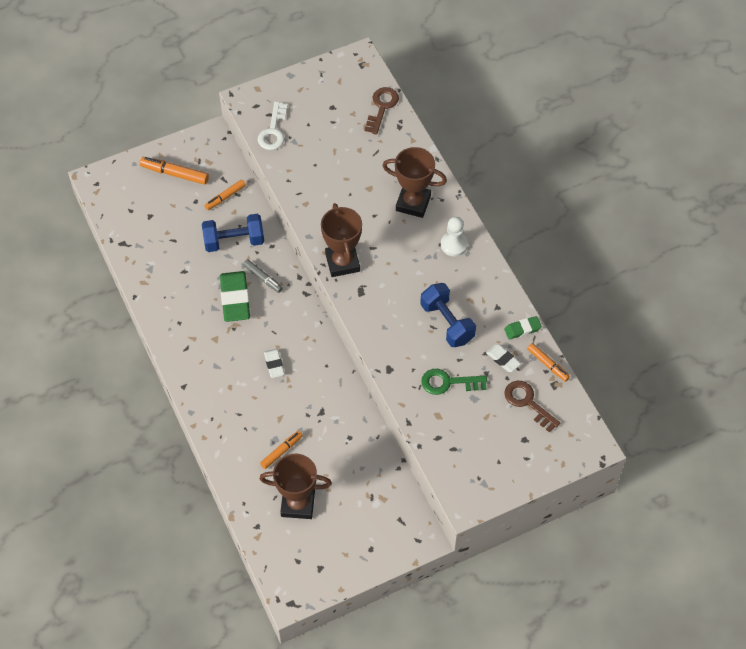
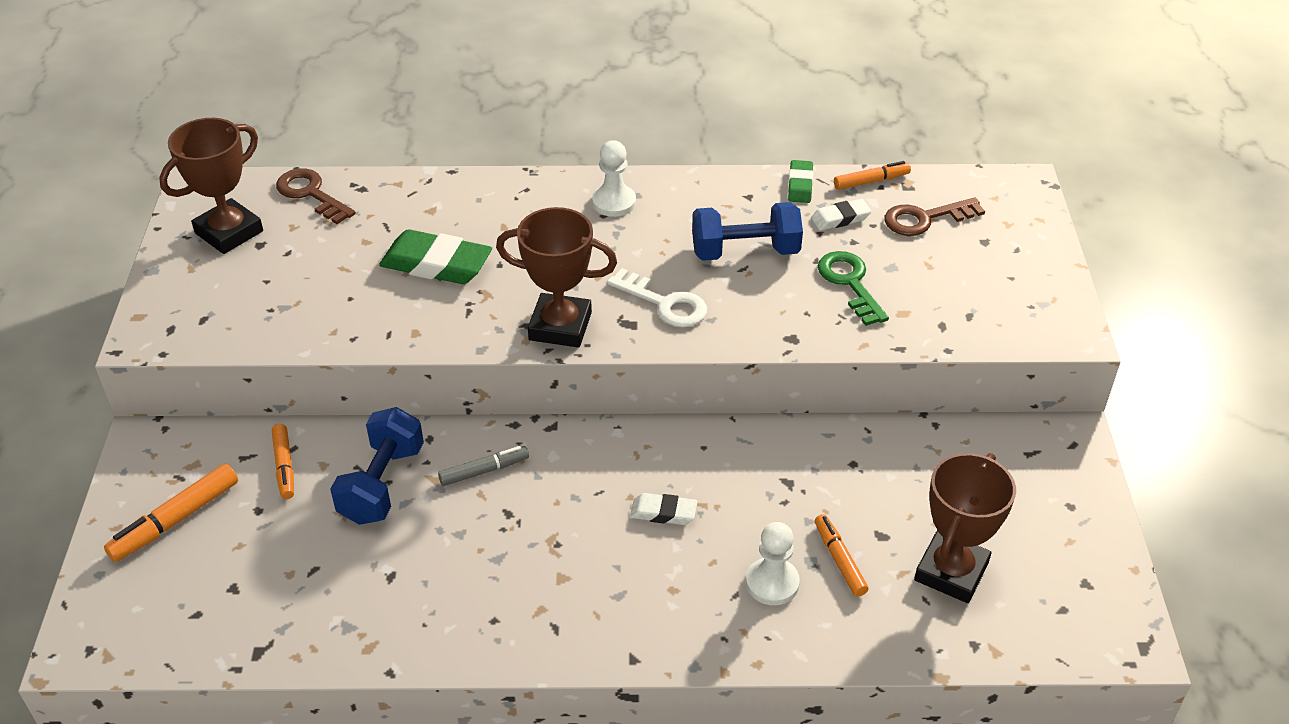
camera: 65 degrees left, 15 degrees down
green eraser [220,271,250,322] -> green eraser moved to [379,229,492,284]
white key [258,101,288,150] -> white key moved to [607,268,707,327]
brown trophy [383,147,447,218] -> brown trophy moved to [159,118,263,254]
green key [421,369,487,395] -> green key turned 135 degrees clockwise [818,251,889,326]
none -> white pawn [746,522,800,605]

